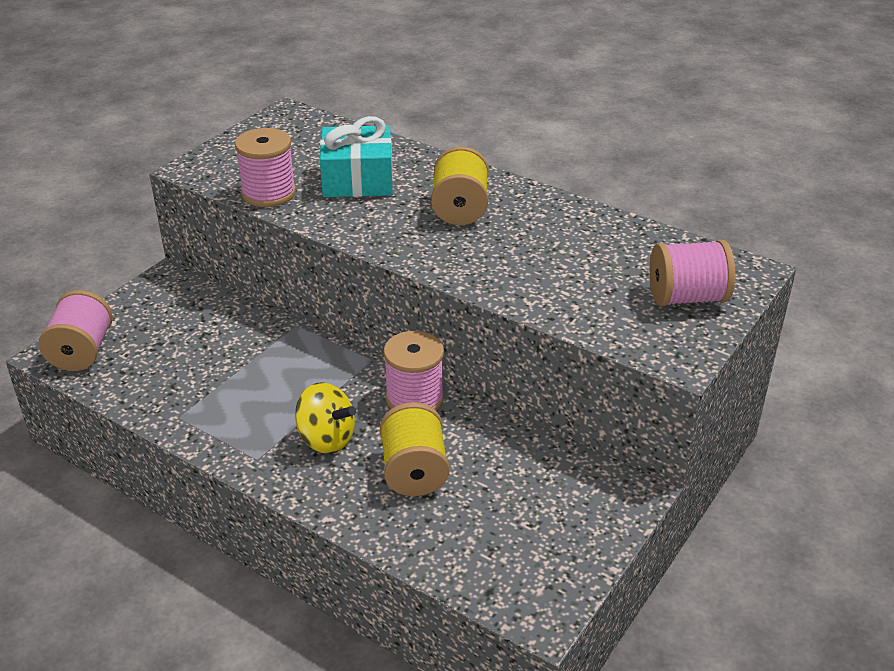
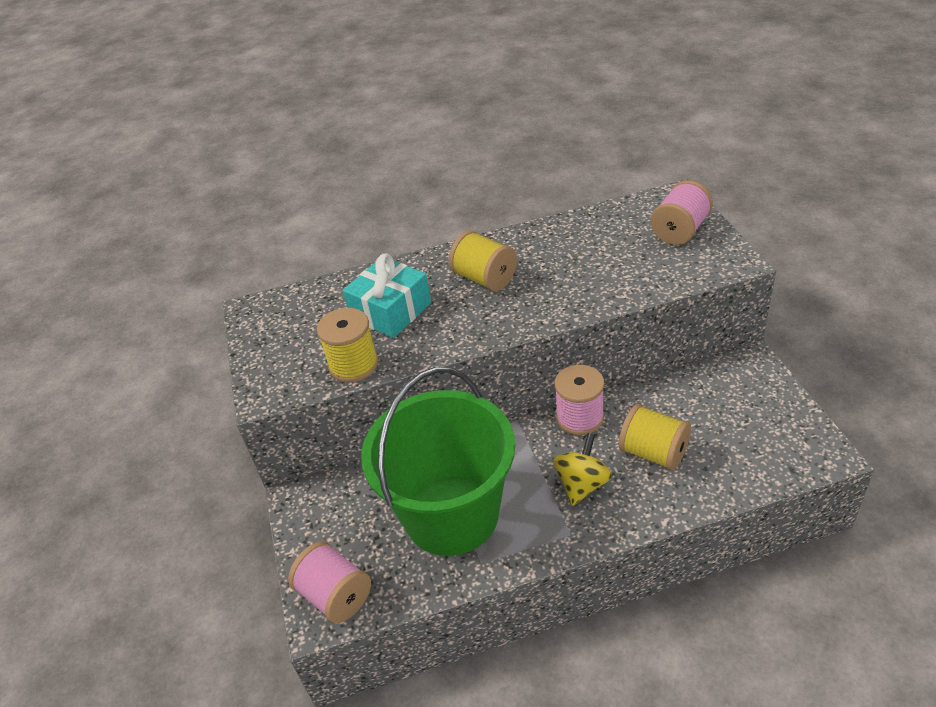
camera: 45 degrees left, 5 degrees up
pink spool [235,128,296,207] -> yellow spool [317,308,378,383]
yellow spinning top [295,382,356,454] -> yellow spinning top turned 45 degrees counterclockwise [553,433,612,506]
none -> green bucket [361,367,515,556]

